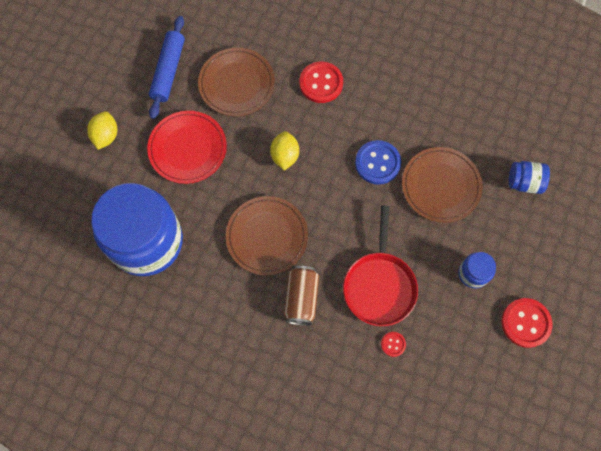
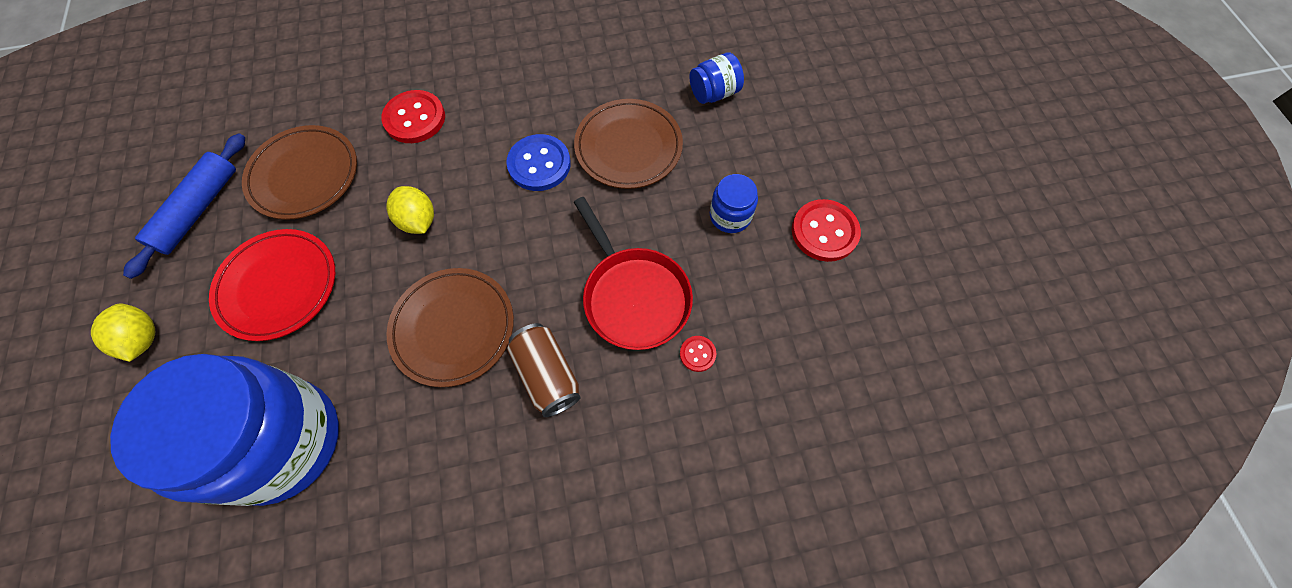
camera: 35 degrees left, 5 degrees down
blue rolling pin [149,16,185,119] -> blue rolling pin turned 45 degrees clockwise [123,133,245,279]

